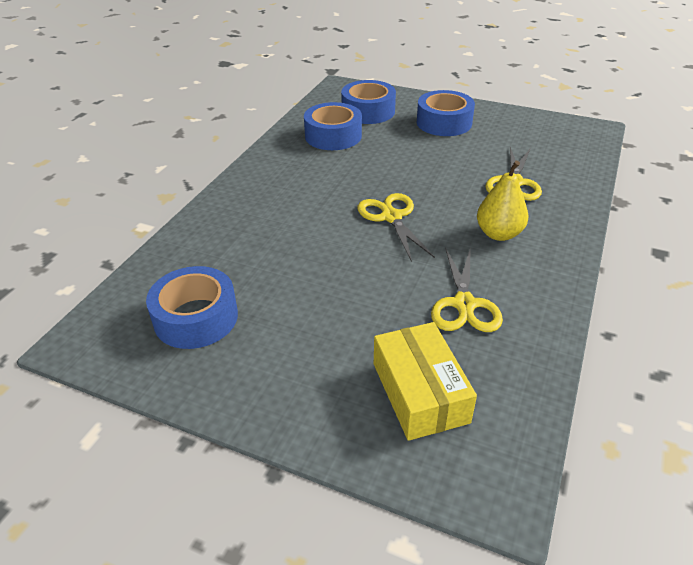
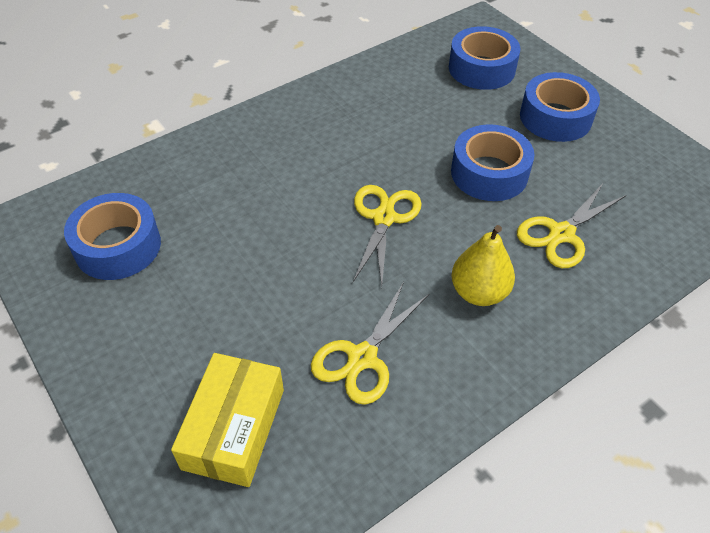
camera: 30 degrees right, 10 degrees up
blue tape [304,102,362,150] -> blue tape moved to [451,124,535,201]

